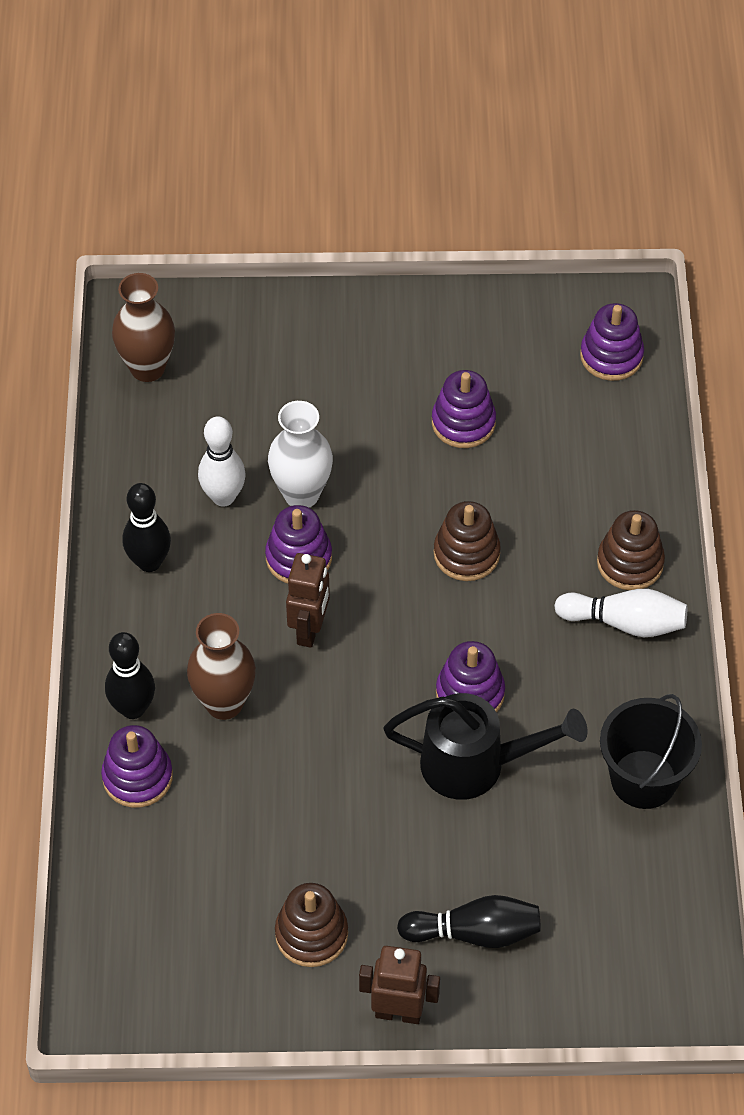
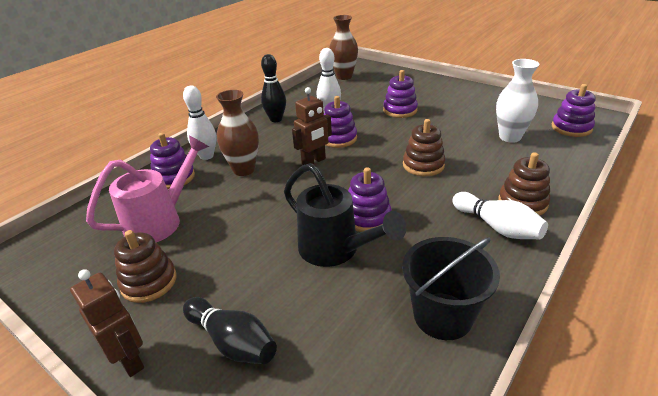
camera: 40 degrees right, 20 degrees down
black bowling pin [105,632,155,719] -> white bowling pin [183,86,217,160]
white vase [268,401,333,507] -> white vase moved to [496,59,539,143]
purple stacking toy [432,370,496,448] -> purple stacking toy moved to [383,70,418,118]
none -> pink watering can [86,135,209,242]

